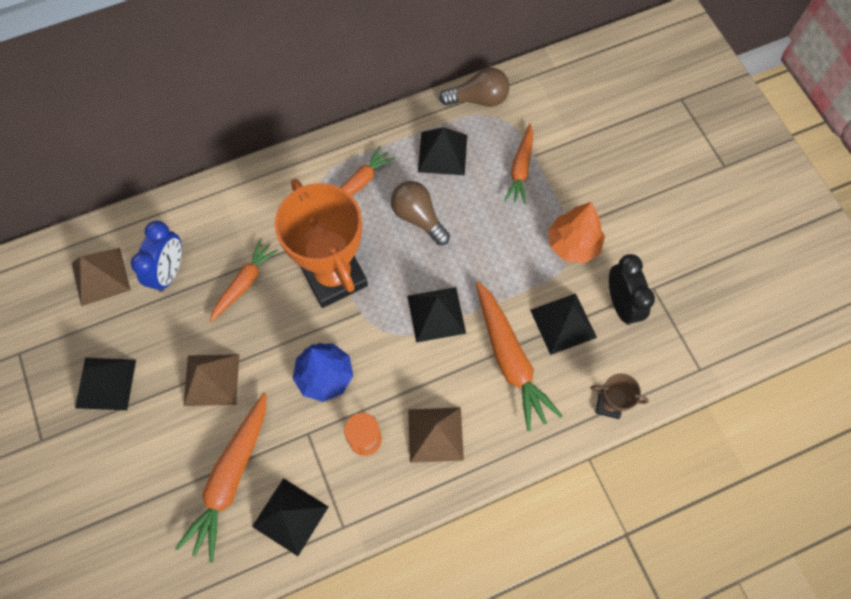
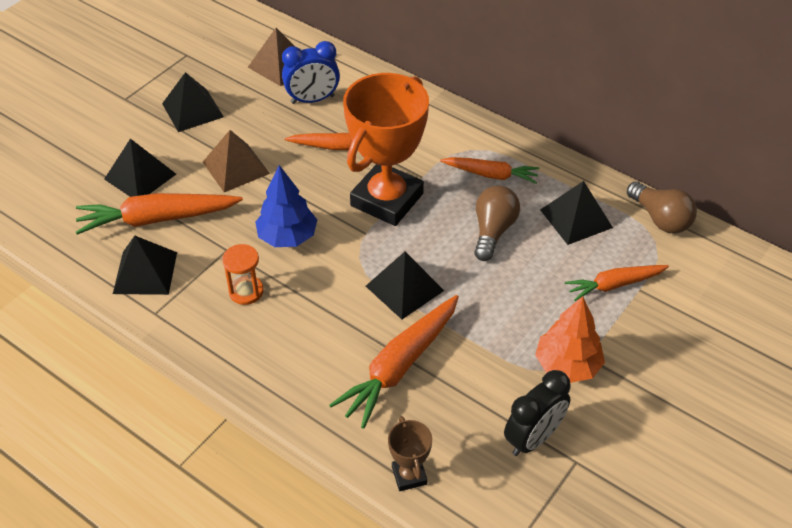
camera: 60 degrees right, 20 degrees down
brown pyramid [408,407,464,463] -> none
black pyramid [530,293,597,355] -> black pyramid moved to [104,138,176,197]

